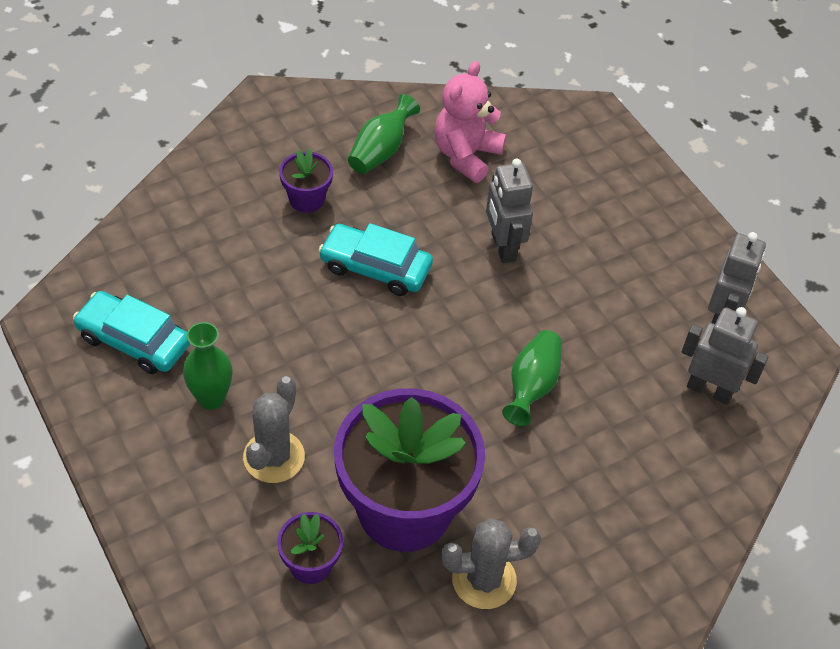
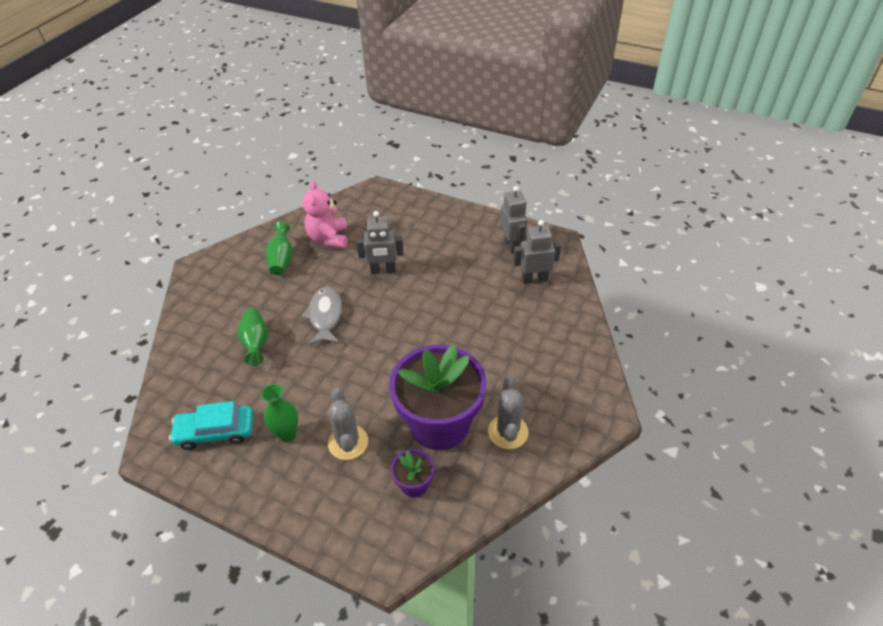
camera: 30 degrees left, 5 degrees down
purple flower pot [279,149,333,213] -> none
turquoise car [319,223,433,296] -> grey fish [301,286,342,345]
grey cactus [441,518,541,609] -> grey cactus turned 45 degrees counterclockwise [488,376,529,449]
grey robot [486,159,533,263] -> grey robot turned 45 degrees counterclockwise [356,211,404,274]
green vase [502,330,562,426] -> green vase moved to [238,308,268,366]

